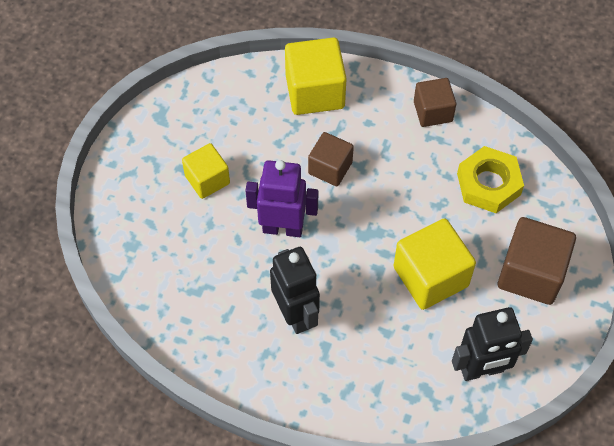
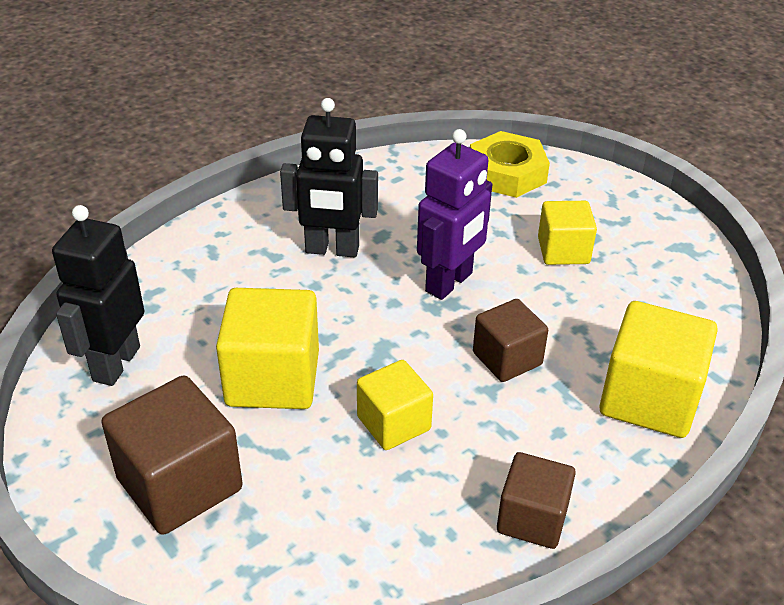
camera: 120 degrees right, 20 degrees down
yellow nut [457,146,524,213] -> yellow nut moved to [470,131,550,198]
none -> yellow cube [357,360,433,450]

